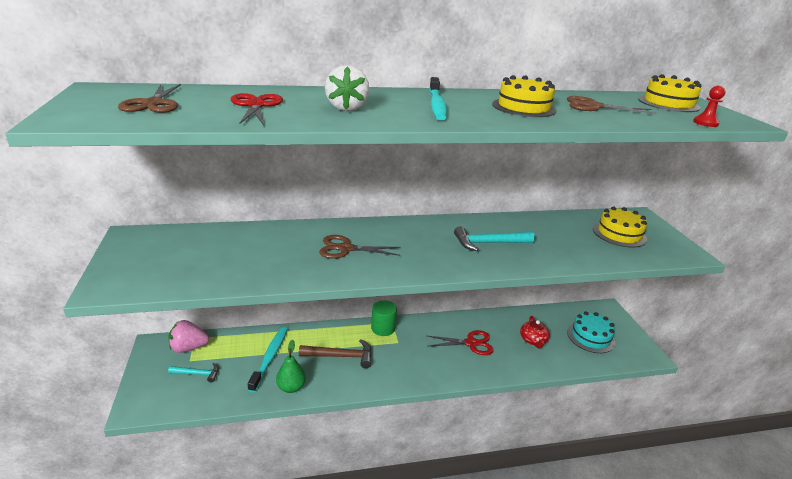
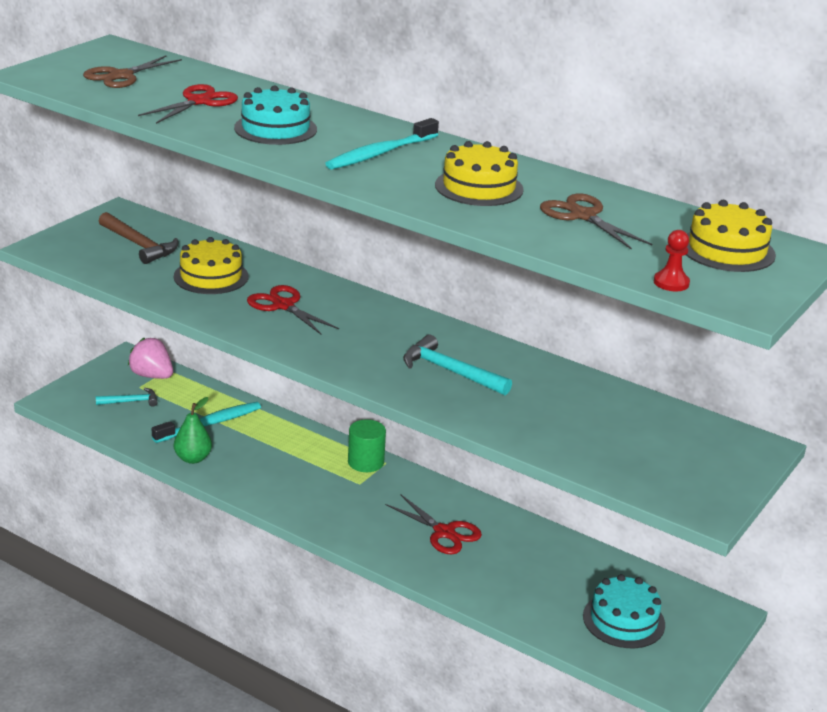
camera: 45 degrees right, 0 degrees up
turquoise hammer [168,363,219,383] -> turquoise hammer turned 60 degrees counterclockwise [96,388,158,407]
brown hammer [299,339,372,368] -> brown hammer moved to [99,212,178,264]
brown scissors [319,235,401,259] -> red scissors [247,285,339,335]
white strawberry [325,65,369,111] -> turquoise cake [234,86,317,145]
red teapot [520,316,550,348] -> none
yellow cake [593,206,647,247] -> yellow cake moved to [174,237,249,294]

